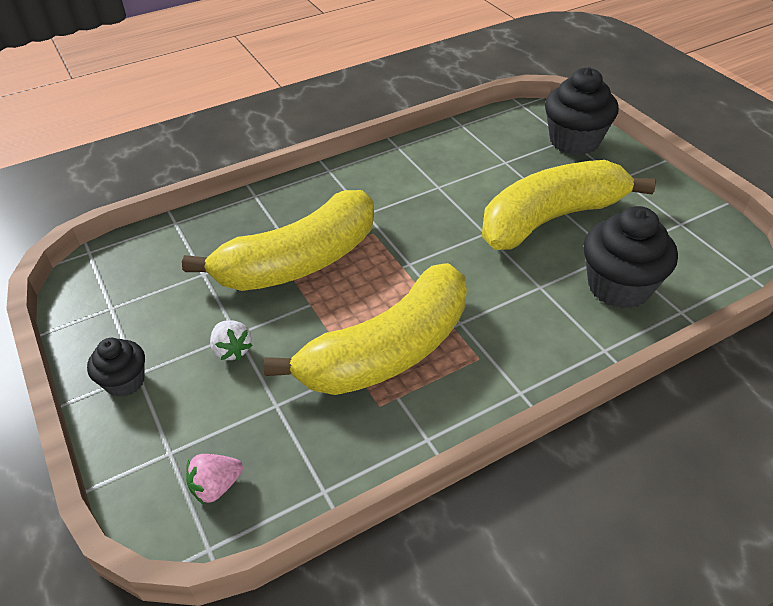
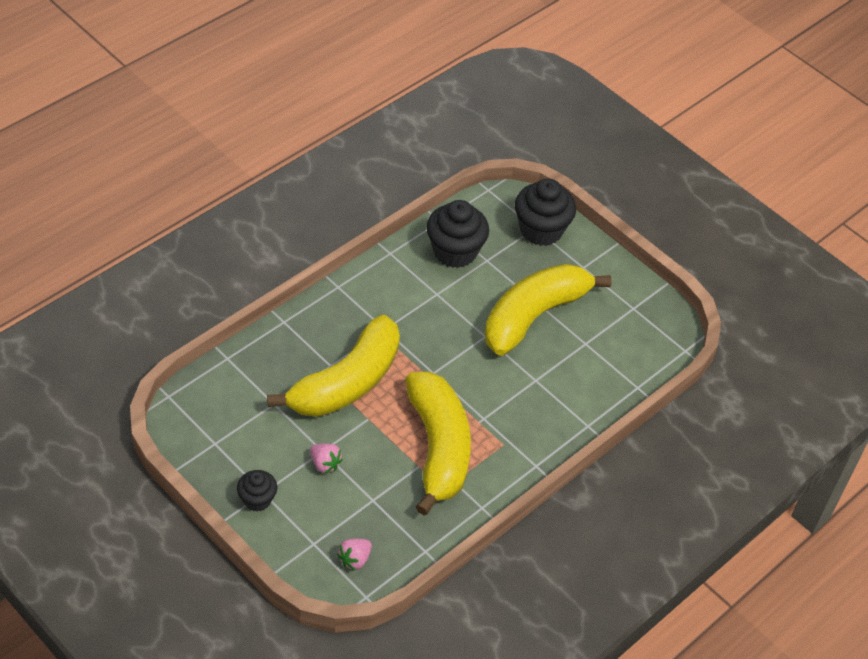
camera: 20 degrees left, 5 degrees up
white strawberry [210,320,253,360] -> pink strawberry [310,444,343,474]
yellow banana [263,263,467,395] -> yellow banana turned 45 degrees counterclockwise [405,372,471,515]
black cupcake [584,206,678,309] -> black cupcake moved to [427,200,489,268]

